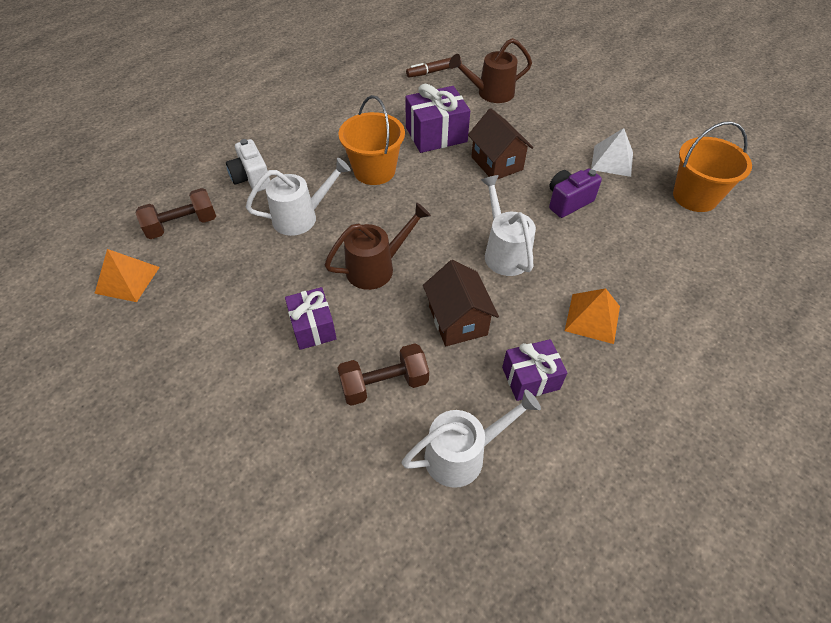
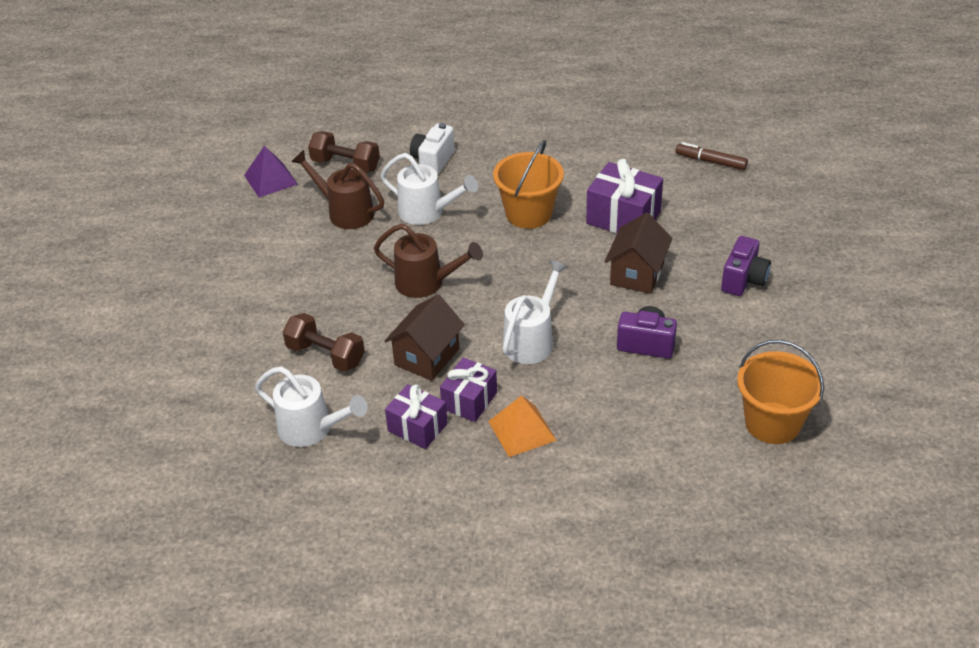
camera: 50 degrees right, 10 degrees down
orange pyramid [94,249,160,302] -> purple pyramid [244,146,298,198]
purple gift [285,287,337,350] -> purple gift moved to [440,358,497,422]
brown watering can [449,38,532,103] -> brown watering can moved to [291,150,384,229]
white pyramid [591,128,633,177] -> none
none -> purple camera [721,236,771,296]

